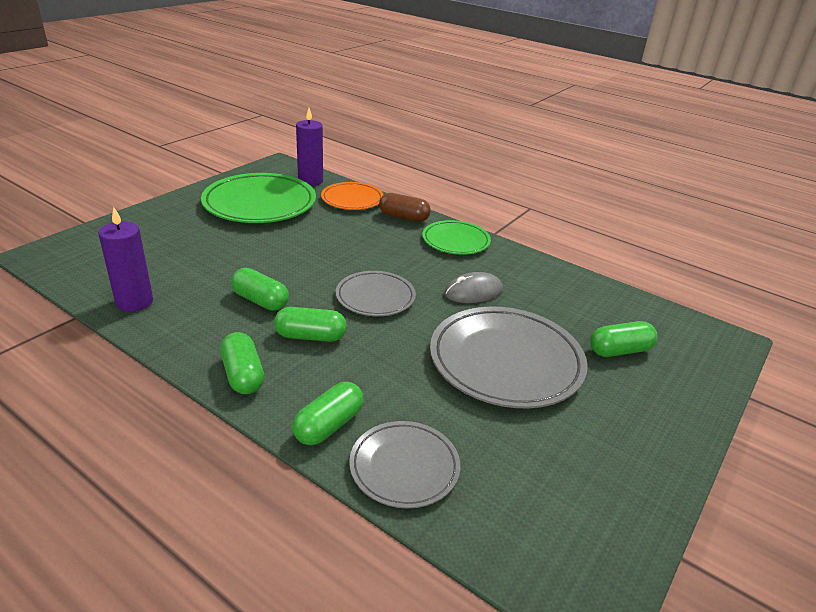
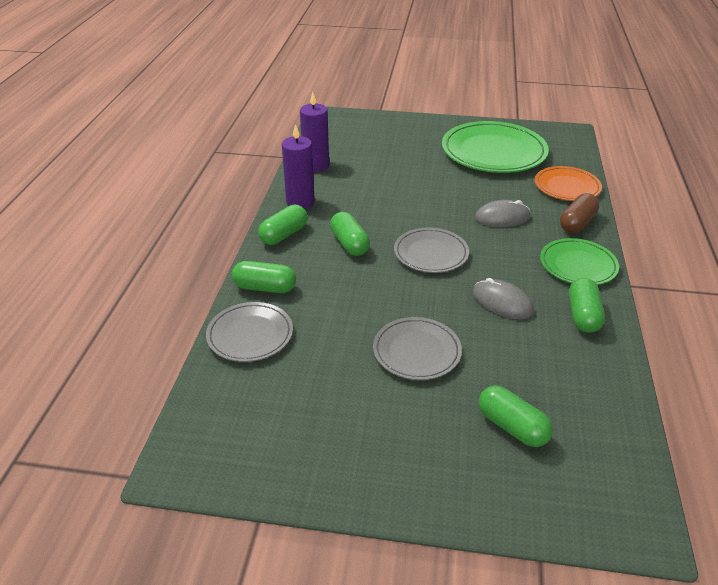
camera: 65 degrees right, 5 degrees up
green capsule [231,268,289,311] -> green capsule moved to [569,278,605,333]
purple candle [296,108,323,186] -> purple candle moved to [282,124,315,209]
brown capsule [379,193,431,222] -> brown capsule turned 45 degrees clockwise [560,193,599,233]
grey plate [430,306,588,408] -> grey plate [373,317,462,380], size x0.58
none -> grey mouse [475,200,530,227]

